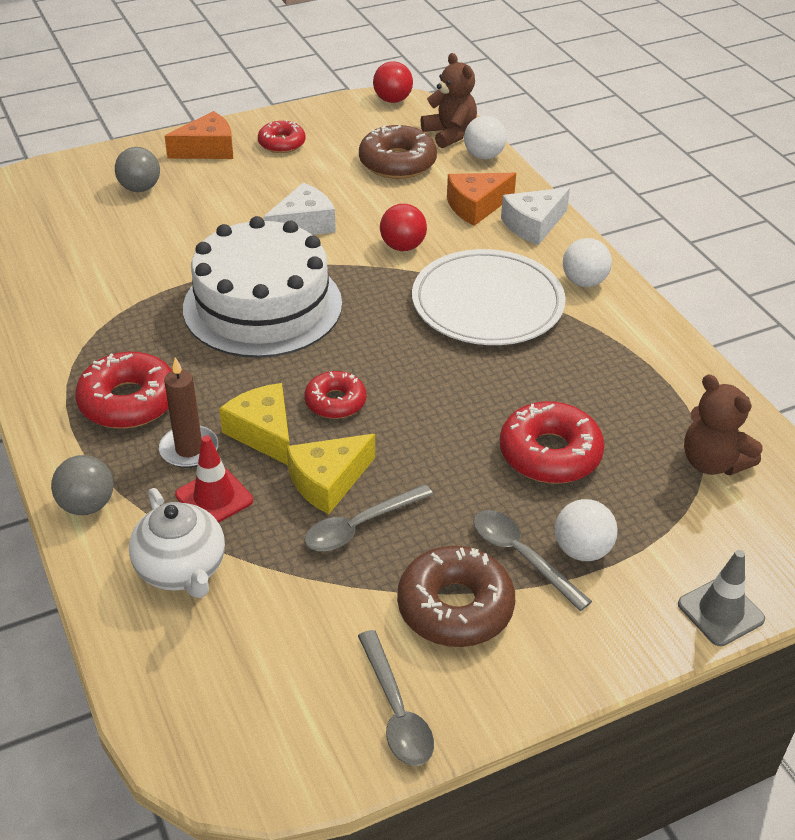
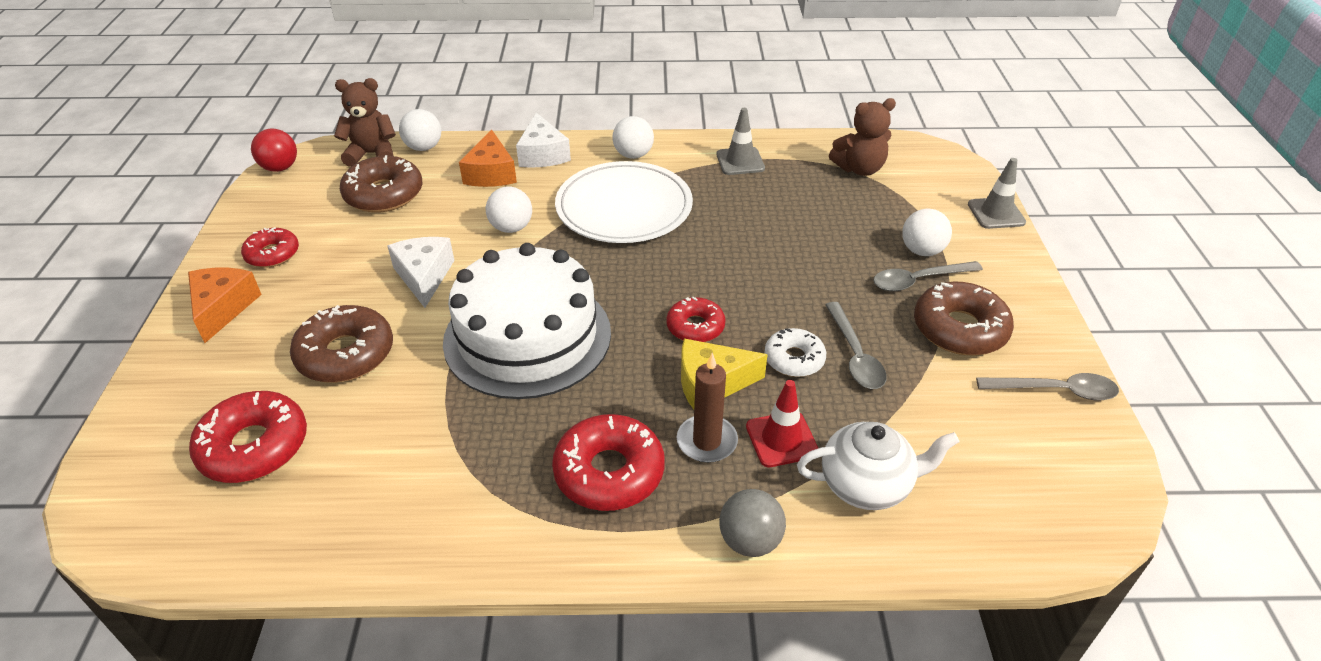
camera: 65 degrees left, 0 degrees up
grey ball [115,147,160,192] -> none
yellow cheese [287,434,375,514] -> white donut [764,328,826,377]
red ball [380,204,427,251] -> white ball [486,187,532,233]
red donut [500,401,605,484] -> red donut moved to [189,391,307,483]
none -> brown donut [290,305,393,383]
none -> grey traffic cone [716,108,765,175]

